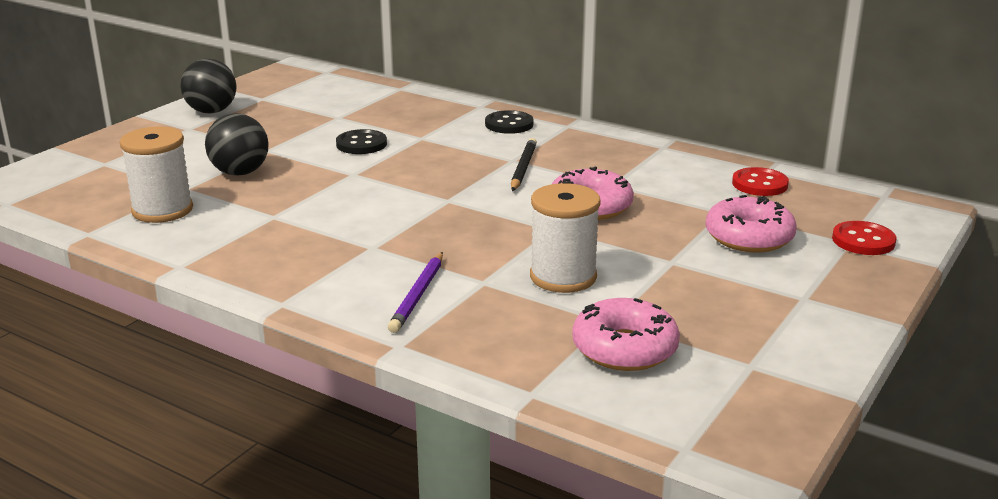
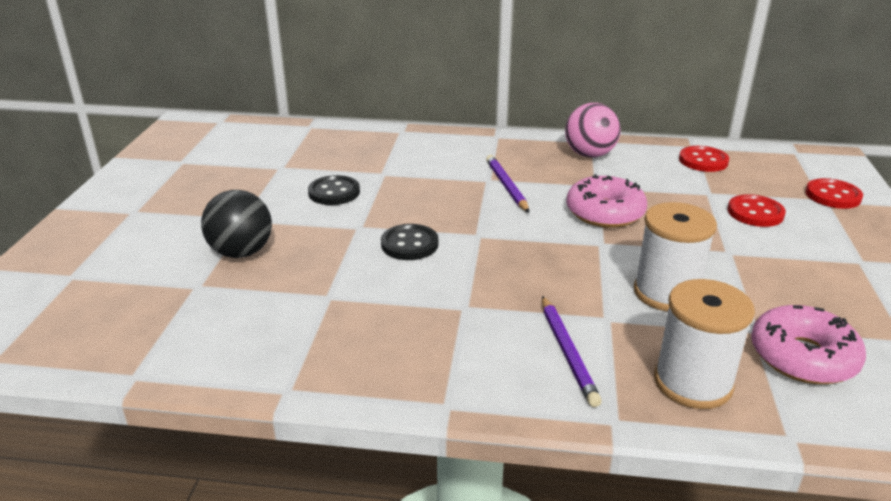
camera: 25 degrees left, 5 degrees up
white spool [120,126,193,223] -> white spool moved to [654,279,755,409]
black ball [180,59,236,113] -> none
black button [485,110,534,134] -> black button moved to [381,224,439,260]
black pencil [511,138,537,191] -> purple pencil [486,155,529,213]
pink donut [705,195,797,253] -> red button [727,194,786,227]
none -> pink ball [565,103,621,158]

